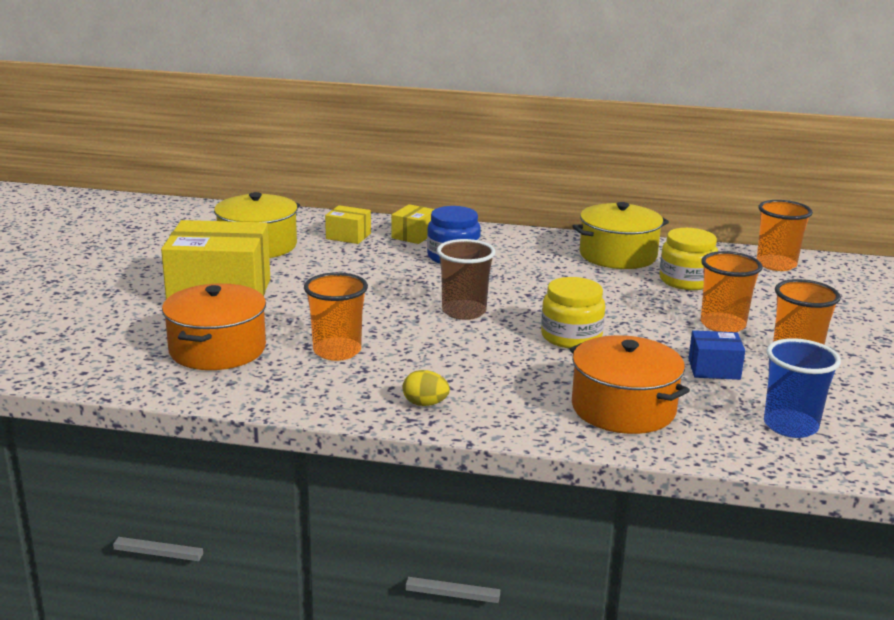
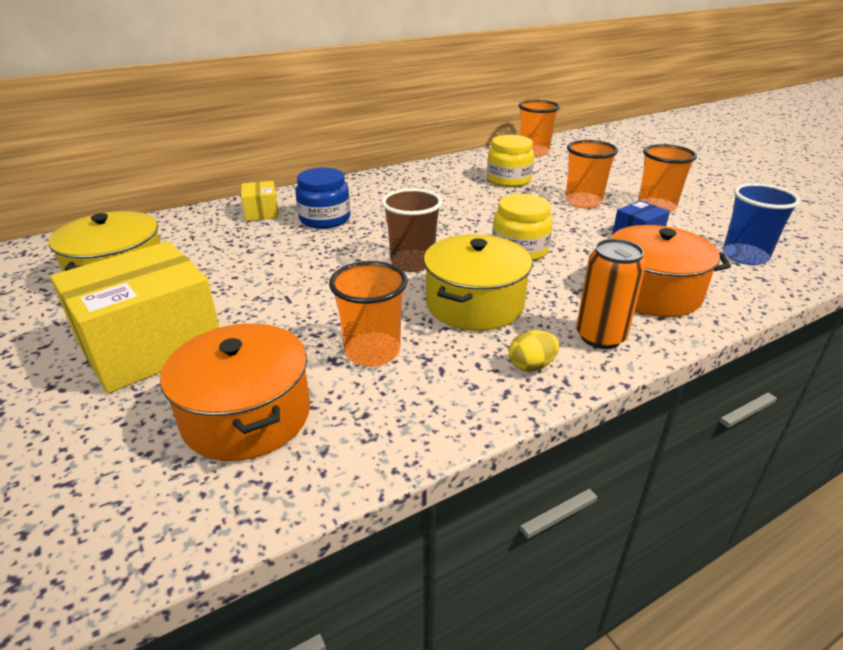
camera: 40 degrees left, 10 degrees up
yellow box [325,205,371,244] -> none
yellow pot [572,202,669,269] -> yellow pot moved to [424,234,532,330]
none -> orange can [576,239,646,349]

